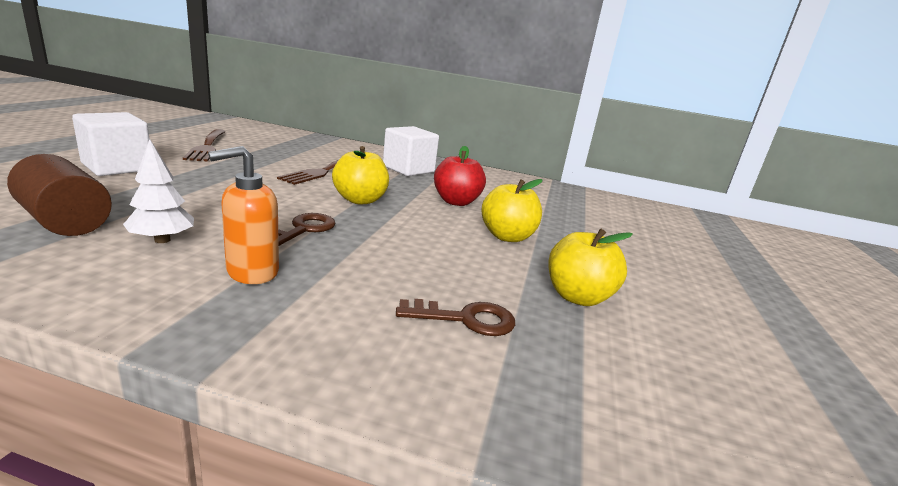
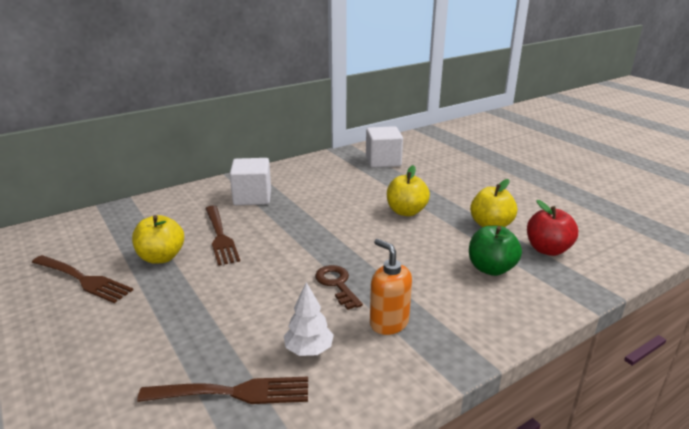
camera: 45 degrees left, 5 degrees up
brown cylinder [7,154,112,236] -> brown fork [137,376,308,404]
white cube [72,112,149,176] -> white cube moved to [366,126,403,168]
orange soap dispenser [208,146,279,284] -> orange soap dispenser turned 135 degrees clockwise [370,239,412,335]
yellow apple [332,146,389,204] -> yellow apple moved to [132,215,184,264]
brown key [396,299,515,336] -> green apple [469,226,522,276]
red apple [434,146,486,206] -> red apple moved to [527,200,578,256]

